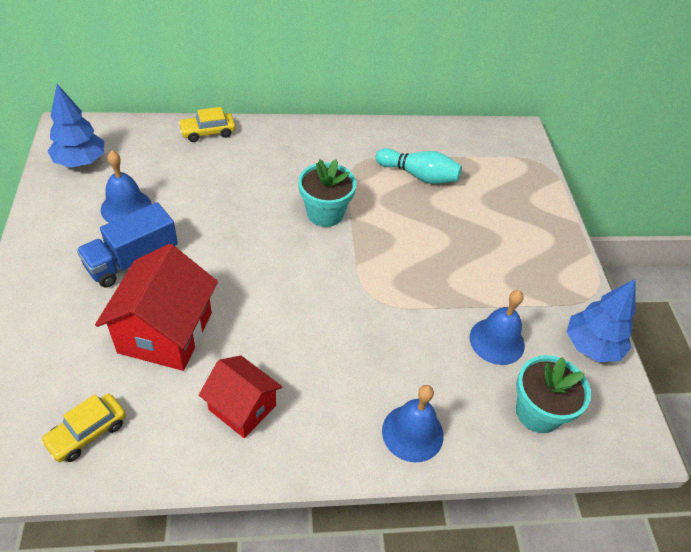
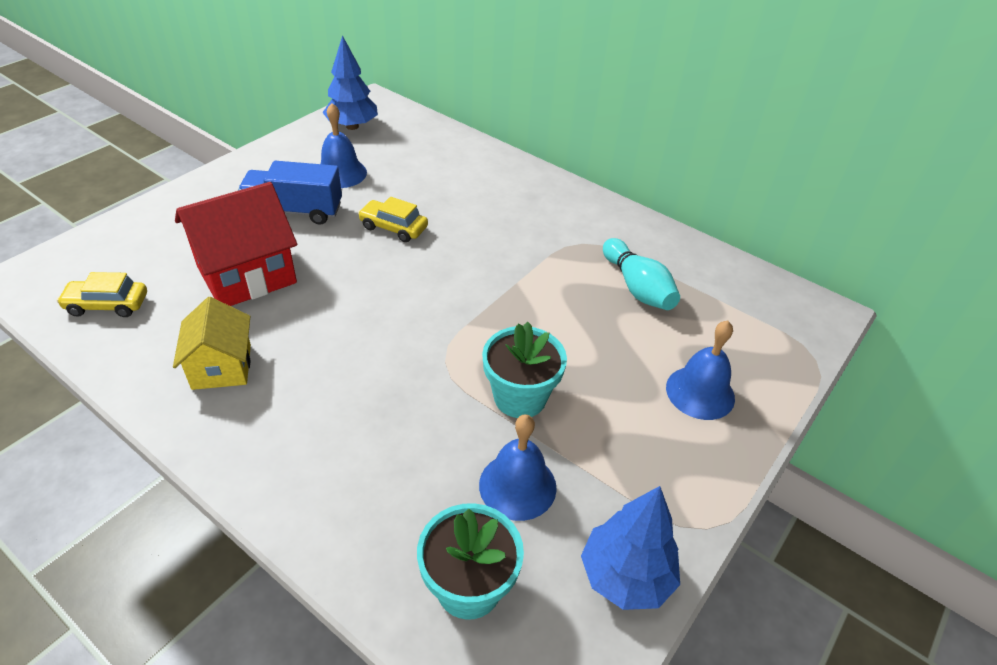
camera: 45 degrees right, 5 degrees down
yellow car [178,107,236,142] -> yellow car moved to [358,197,428,242]
red house [199,356,282,438] -> yellow house [173,297,251,390]
turquoise flower pot [298,159,356,227] -> turquoise flower pot moved to [482,322,567,418]
blue bell [382,385,444,462] -> blue bell moved to [666,321,735,420]

